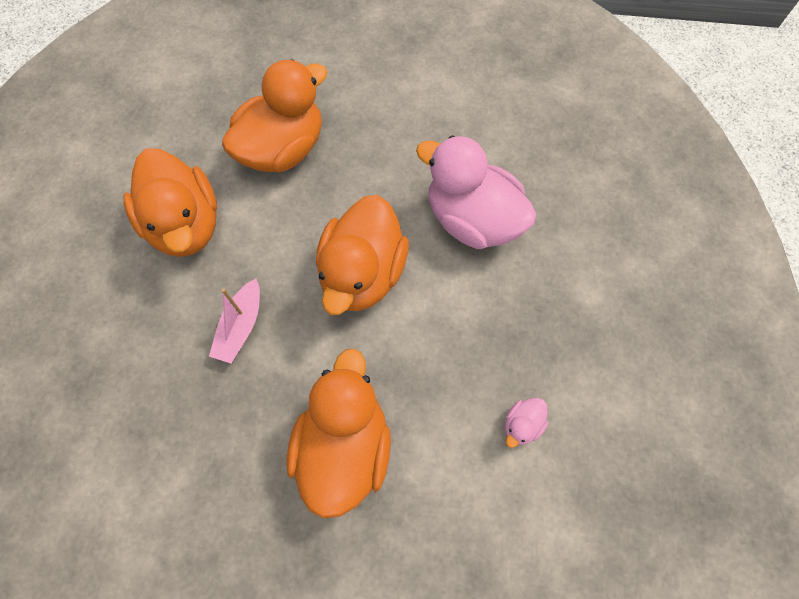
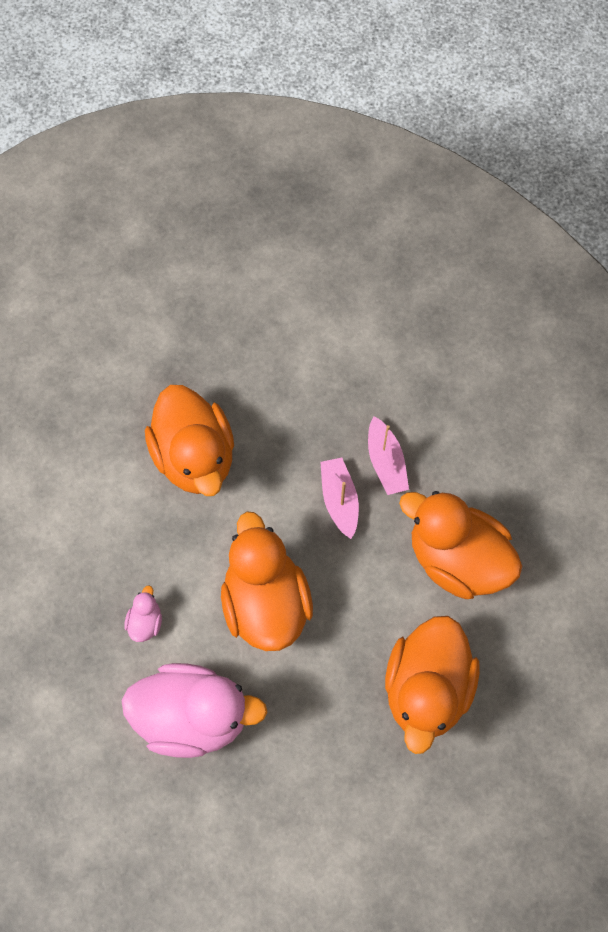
camera: 150 degrees right, 0 degrees up
pink duck [505,398,548,448] -> pink duck moved to [125,585,162,642]
none -> pink boat [368,416,409,495]

